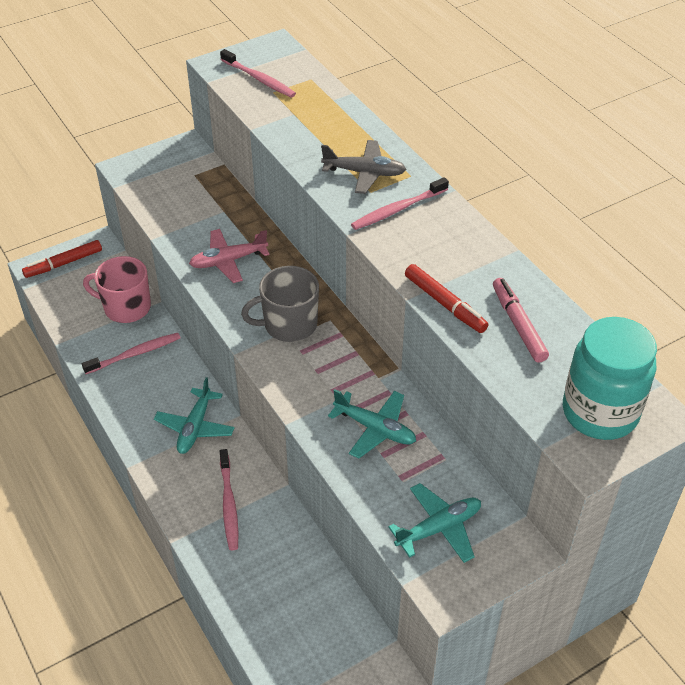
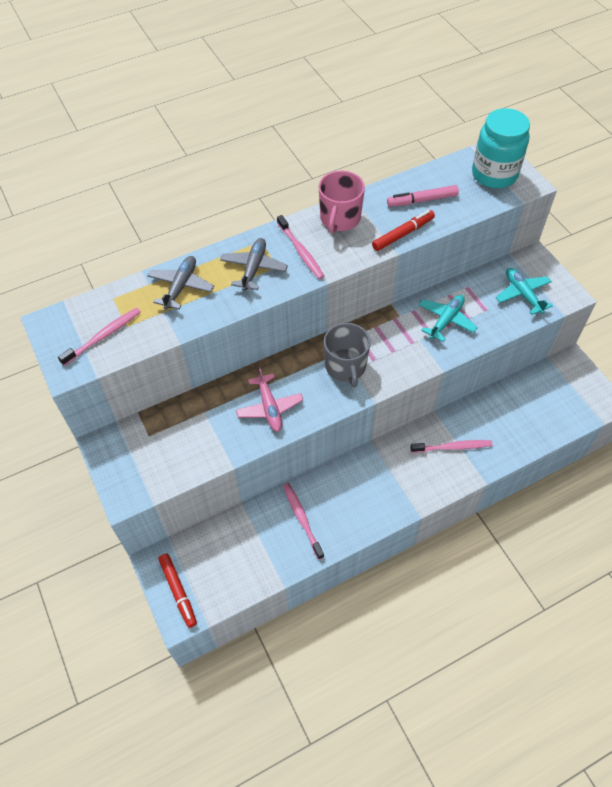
camera: 85 degrees left, 10 degrees up
pink mug [83,256,151,323] -> pink mug moved to [319,171,365,233]
turquoise plane [154,377,235,454] -> none
none -> grey plane [147,256,214,310]

